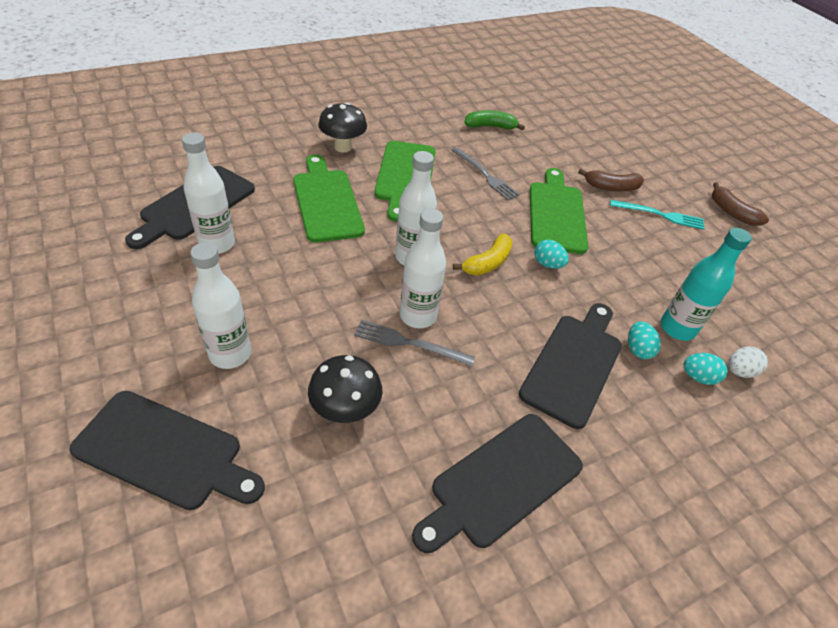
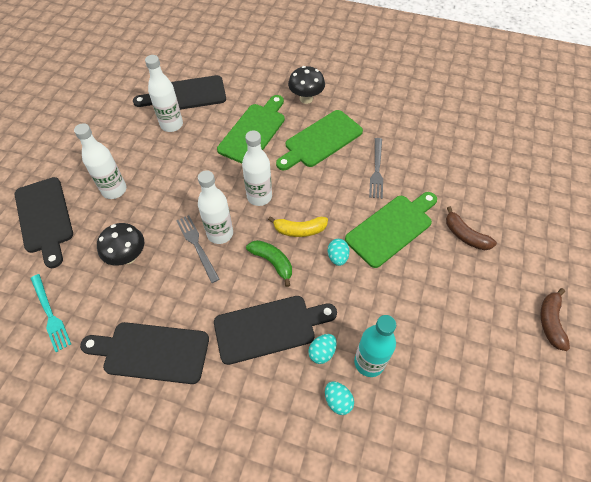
camera: 50 degrees right, 10 degrees up
green banana [464,110,525,131] -> green banana moved to [246,240,292,287]
turquoise fork [610,200,705,230] -> turquoise fork moved to [30,274,71,352]
white egg [728,347,768,378] -> none

